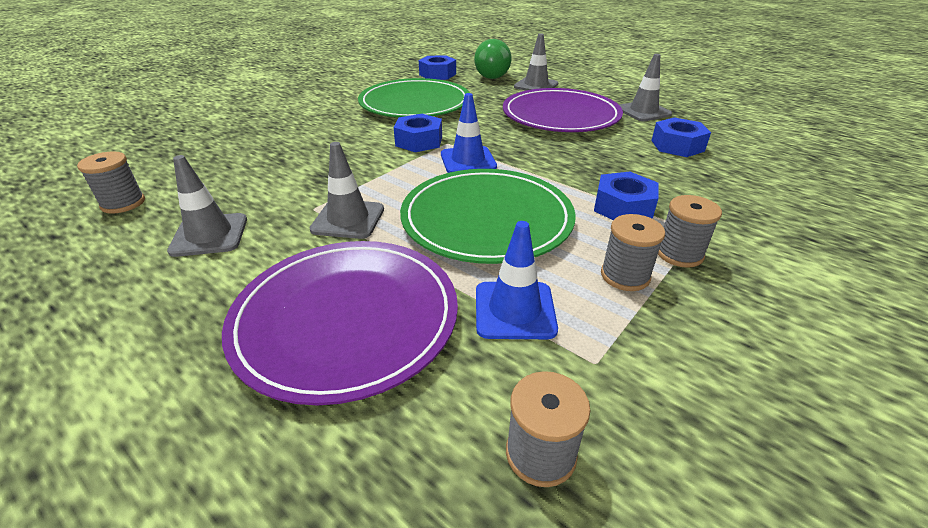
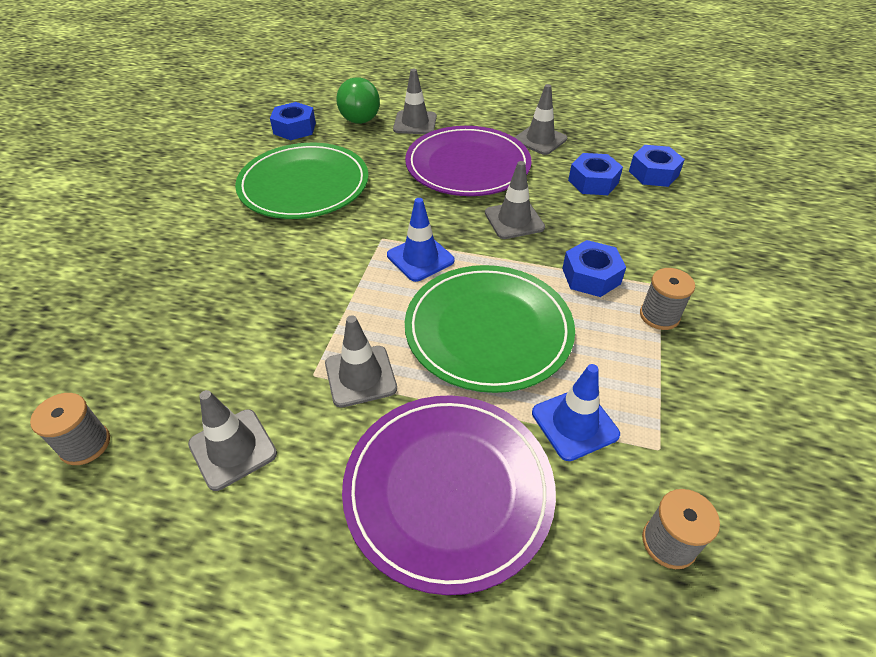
camera: 25 degrees left, 10 degrees up
blue nut [394,114,442,152] -> blue nut moved to [629,145,685,187]
grey spool [601,214,665,291] -> none
none -> grey traffic cone [485,161,545,239]

